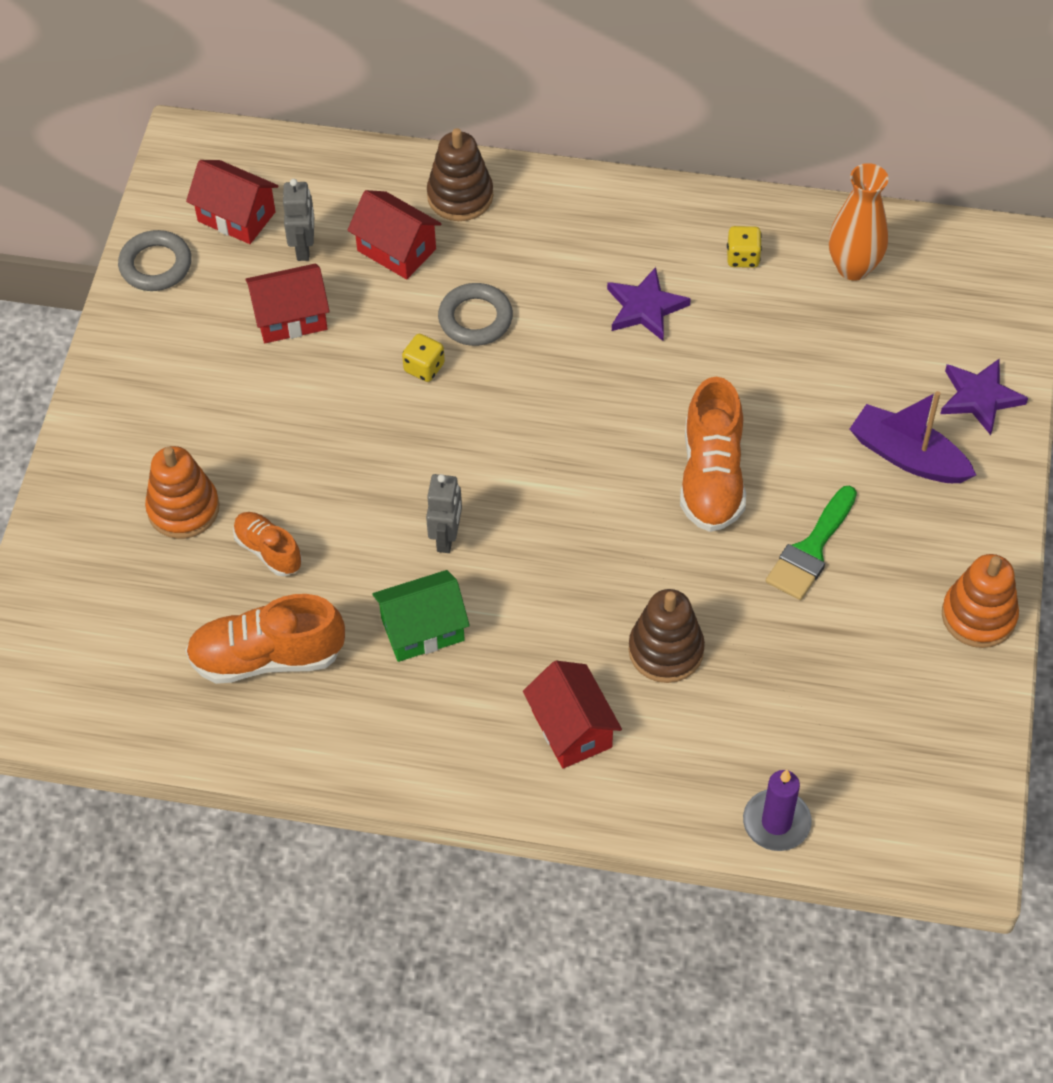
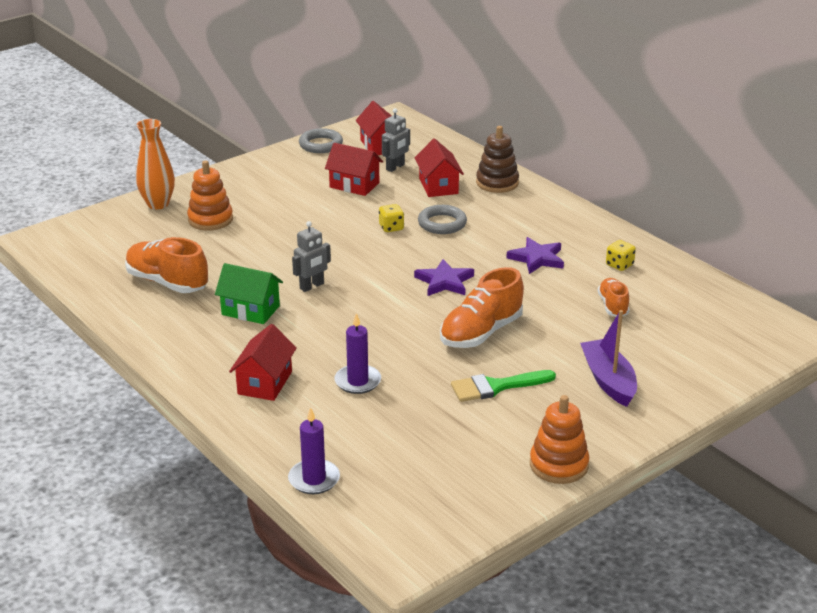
camera: 40 degrees right, 25 degrees down
orange shoe [233,512,302,576] -> orange shoe moved to [597,278,629,316]
brown stacking toy [628,589,705,683] -> purple candle [334,313,381,394]
orange vase [829,163,889,280] -> orange vase moved to [136,119,175,209]
purple star [940,358,1028,435] -> purple star moved to [414,259,474,296]

